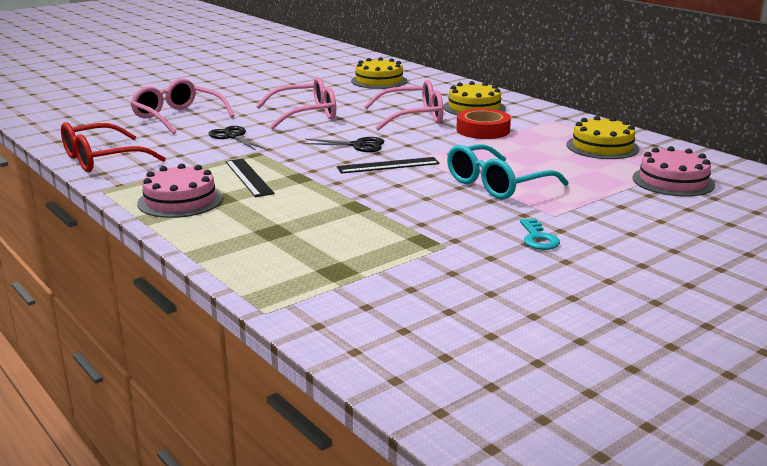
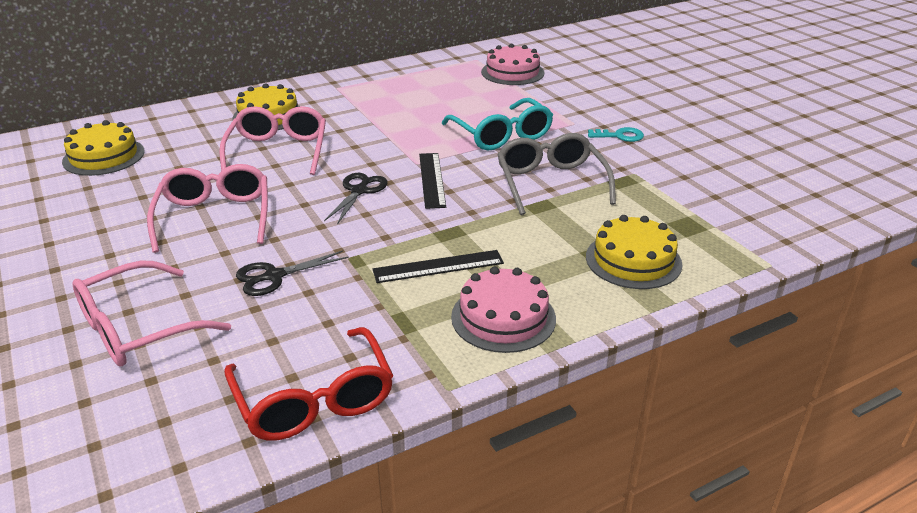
camera: 80 degrees left, 10 degrees up
red tape [456,109,511,139] -> none
yellow cake [567,116,640,159] -> yellow cake moved to [586,215,682,289]
none -> grey glasses [497,133,616,215]

